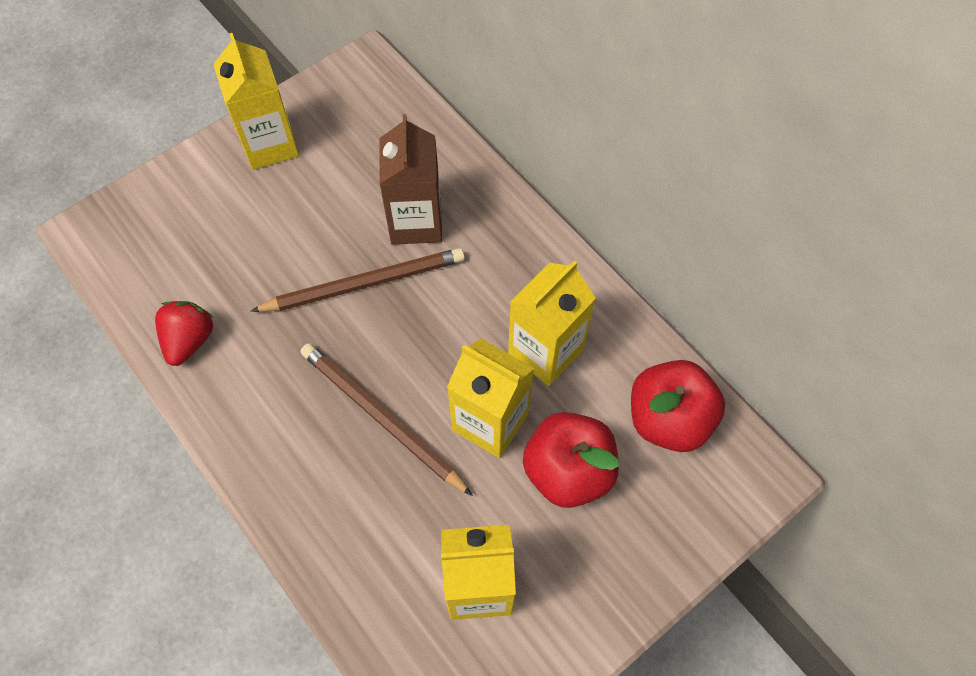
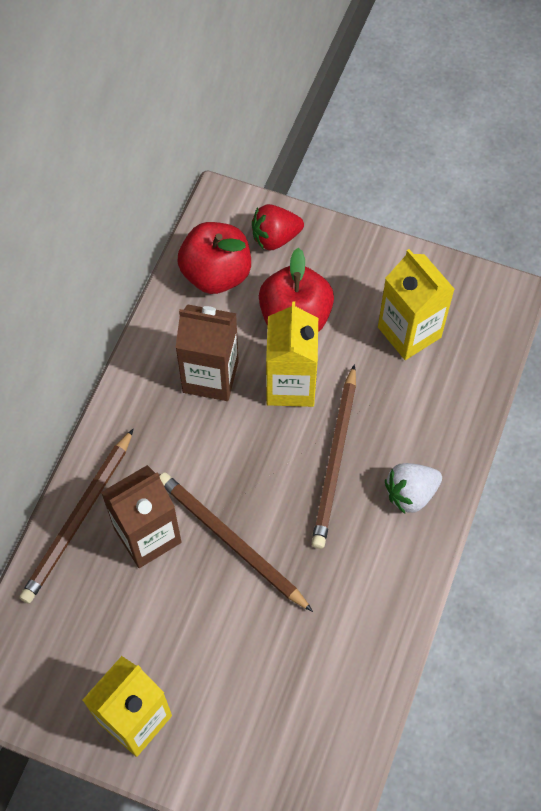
camera: 120 degrees left, 0 degrees up
red strawberry [155,301,213,366] -> red strawberry moved to [252,204,304,251]
yellow carton [508,260,596,386] -> brown carton [176,304,239,401]
none -> brown pencil [19,429,133,604]
none -> white strawberry [385,463,442,514]

